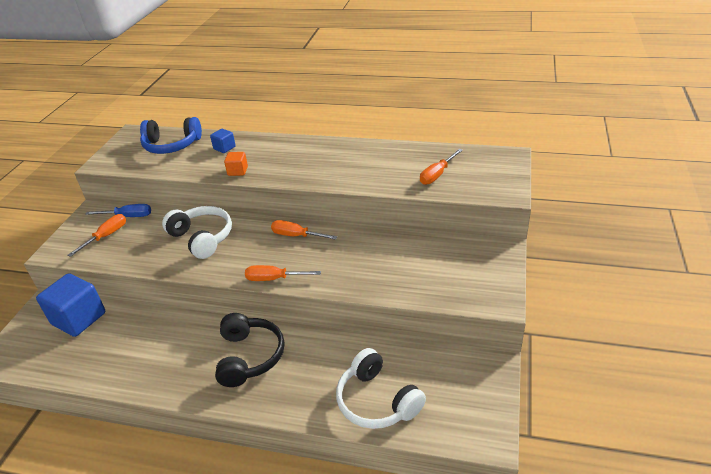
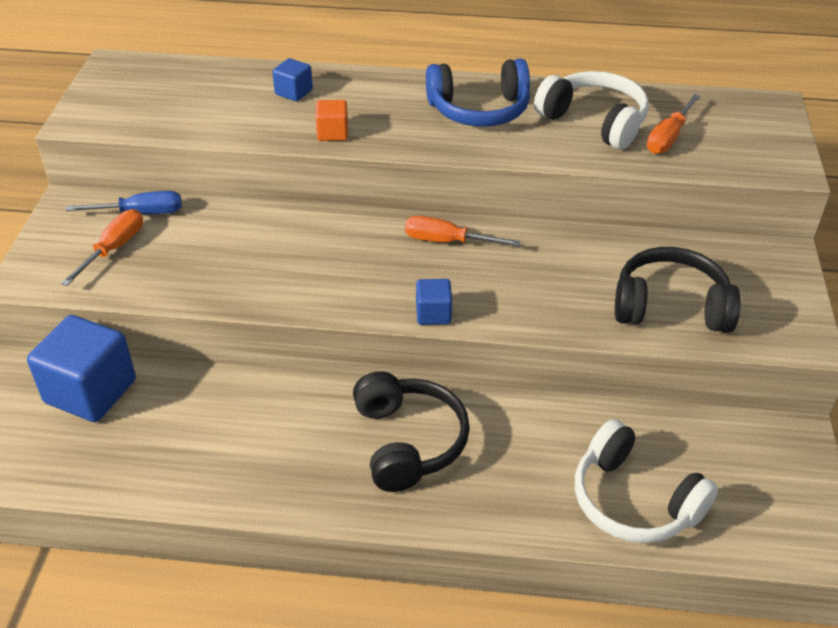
camera: 10 degrees left, 5 degrees up
blue headphones [140,117,202,154] -> blue headphones moved to [426,59,530,126]
white headphones [162,206,232,259] -> white headphones moved to [534,71,649,150]
orange screwdriver [245,265,321,281] -> blue cube [416,279,452,325]
none -> black headphones [615,247,741,333]

